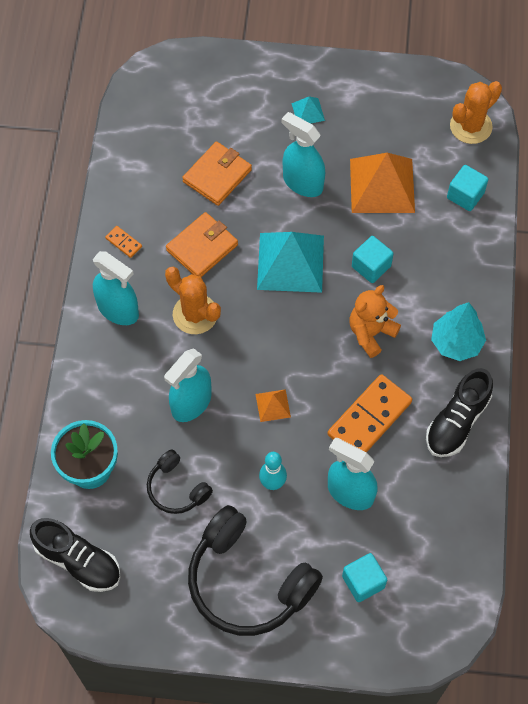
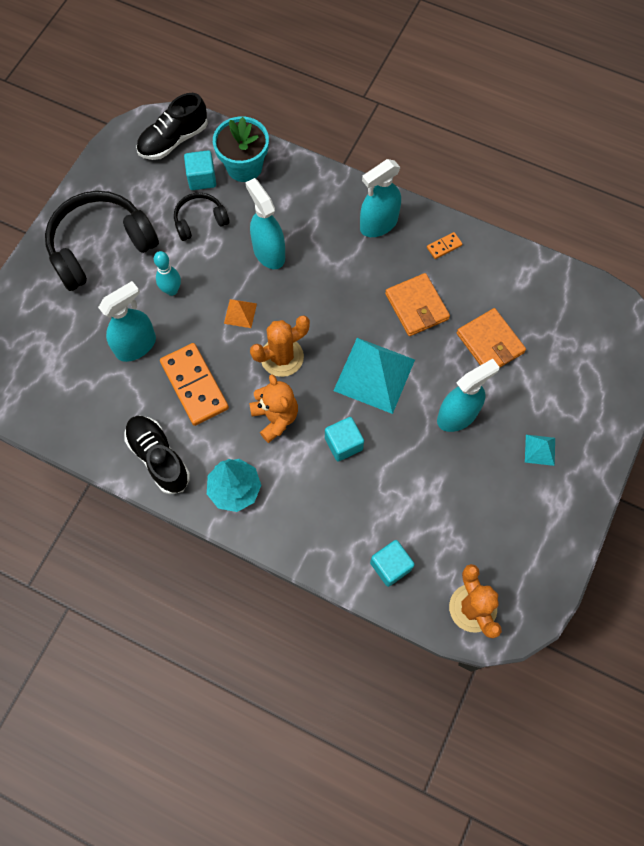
camera: 110 degrees right, 5 degrees up
orange cactus [165,267,221,334] -> orange cactus moved to [250,315,310,377]
turquoise cube [342,553,387,602] -> turquoise cube moved to [184,150,216,190]
orange pyramid [350,153,415,213] -> none

